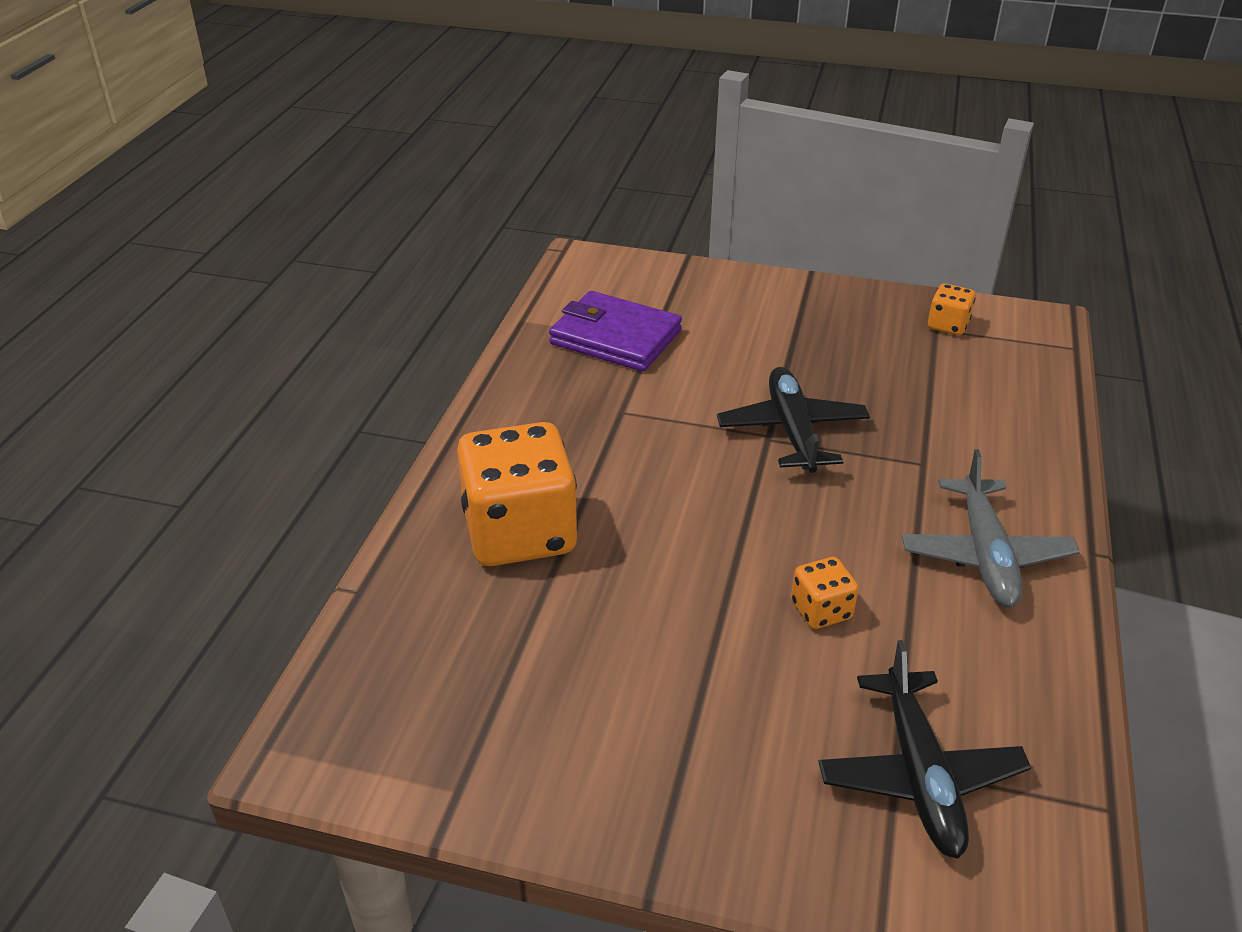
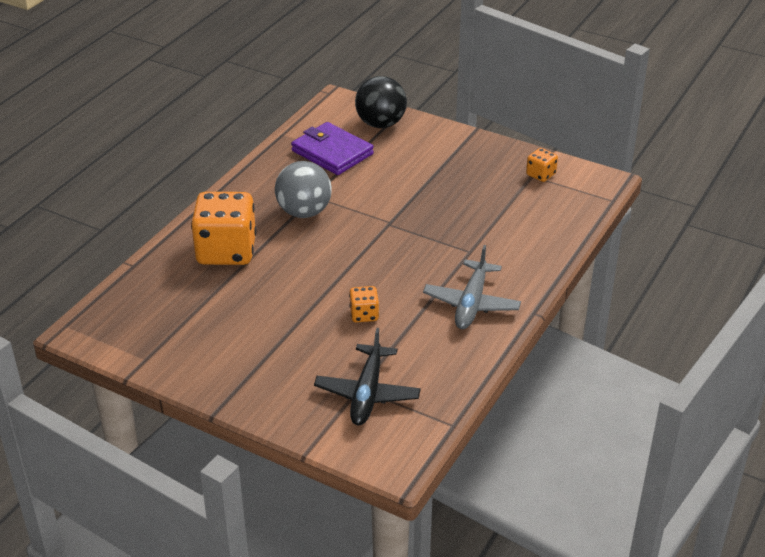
camera: 15 degrees right, 0 degrees up
black plane [717,367,870,473] -> none
none -> grey ball [275,161,332,218]
none -> black ball [355,76,407,128]

